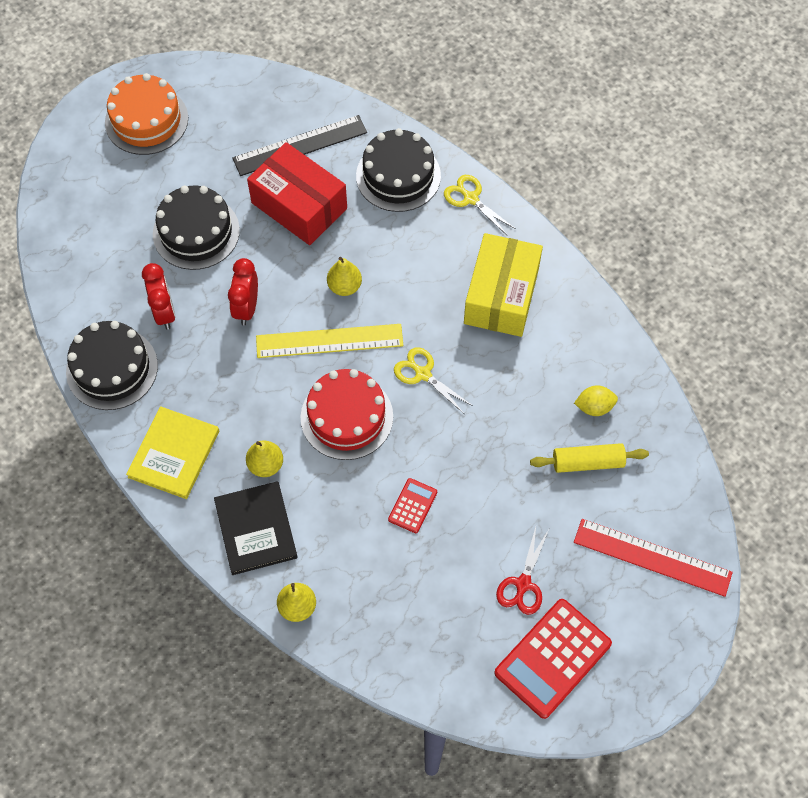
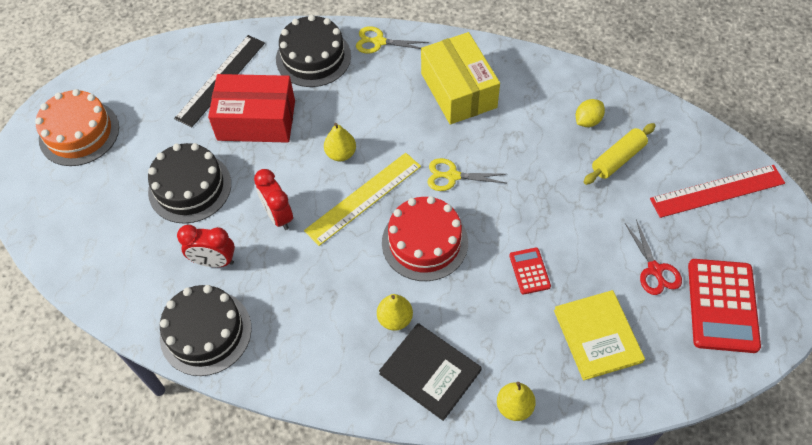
camera: 35 degrees left, 5 degrees down
yellow book [126,406,219,499] -> yellow book moved to [554,290,645,381]
red clock [142,263,176,330] -> red clock turned 150 degrees clockwise [177,225,235,267]

